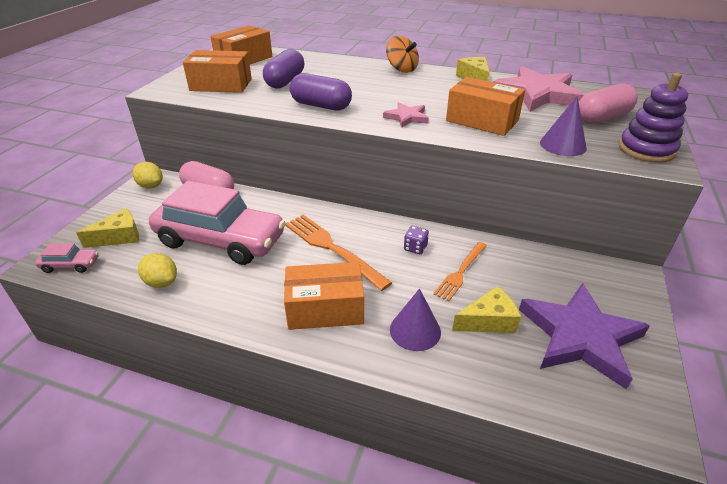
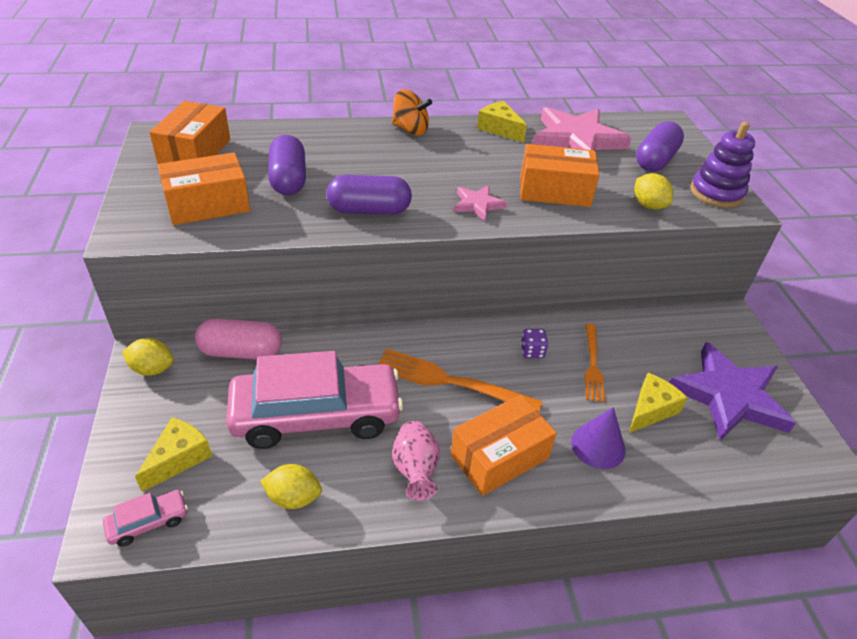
camera: 30 degrees left, 5 degrees up
purple cone [540,96,587,156] -> yellow lemon [634,173,673,210]
pink capsule [579,84,638,124] -> purple capsule [636,121,684,171]
none -> pink vase [392,421,440,501]

